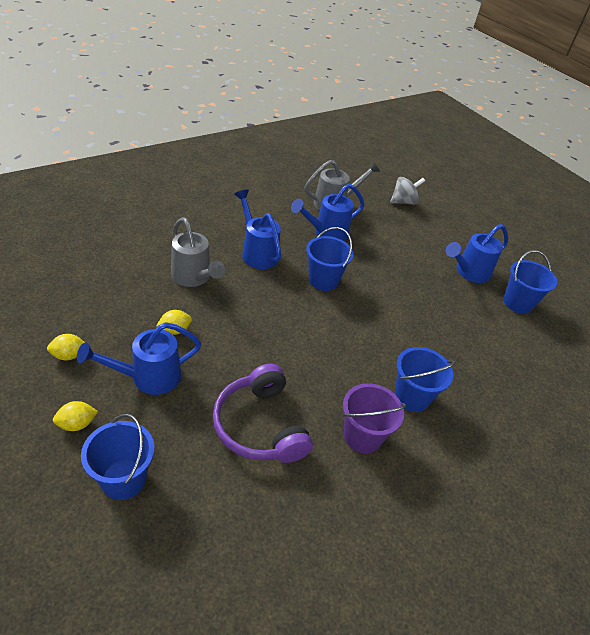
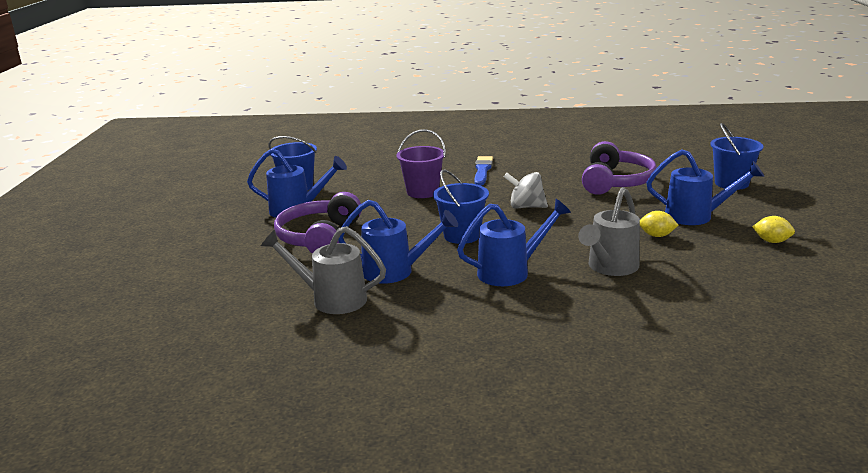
camera: 135 degrees left, 20 degrees down
yellow lemon [53,401,98,431] -> none
grey watering can [171,217,225,287] -> grey watering can turned 150 degrees counterclockwise [578,187,640,276]
blue watering can [234,189,281,269] -> blue watering can turned 120 degrees counterclockwise [457,199,571,286]
purple bucket [343,383,406,454] -> purple bucket moved to [396,129,446,198]
grey spinning top [390,177,425,205] -> grey spinning top moved to [504,172,548,209]
blue bucket [394,347,455,412] -> blue brush [474,156,493,186]
none -> purple headphones [274,192,362,254]

